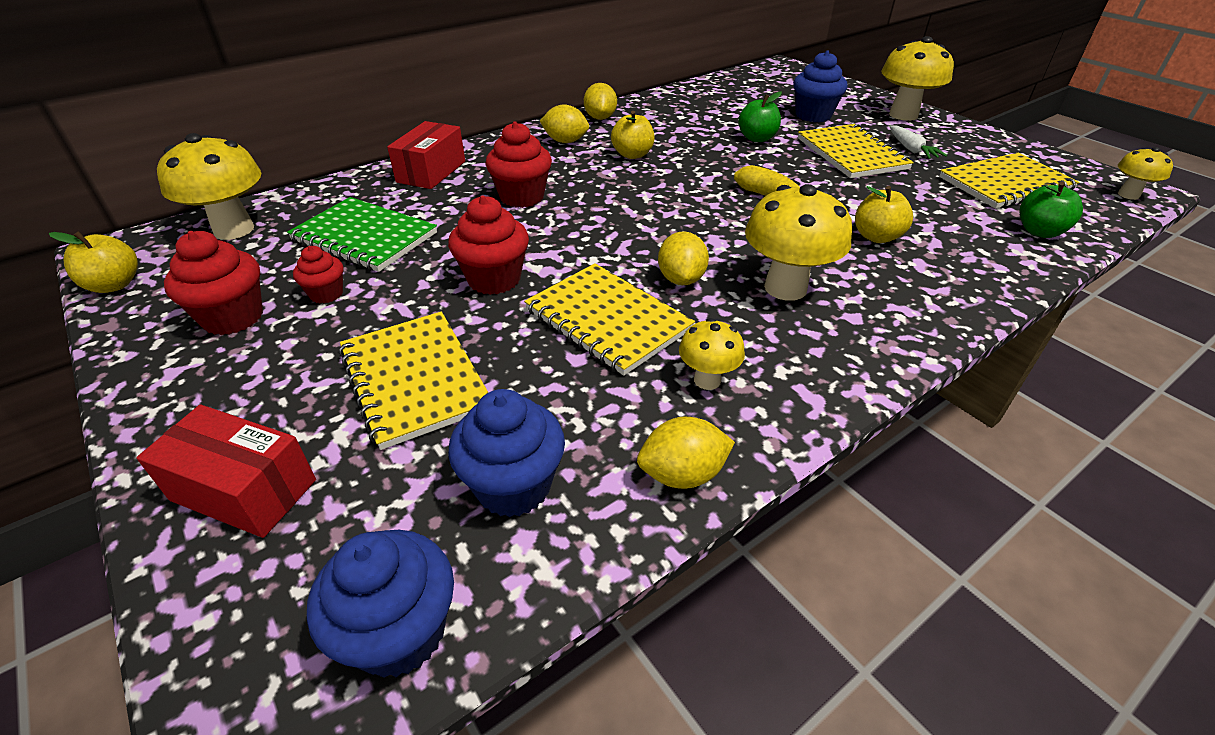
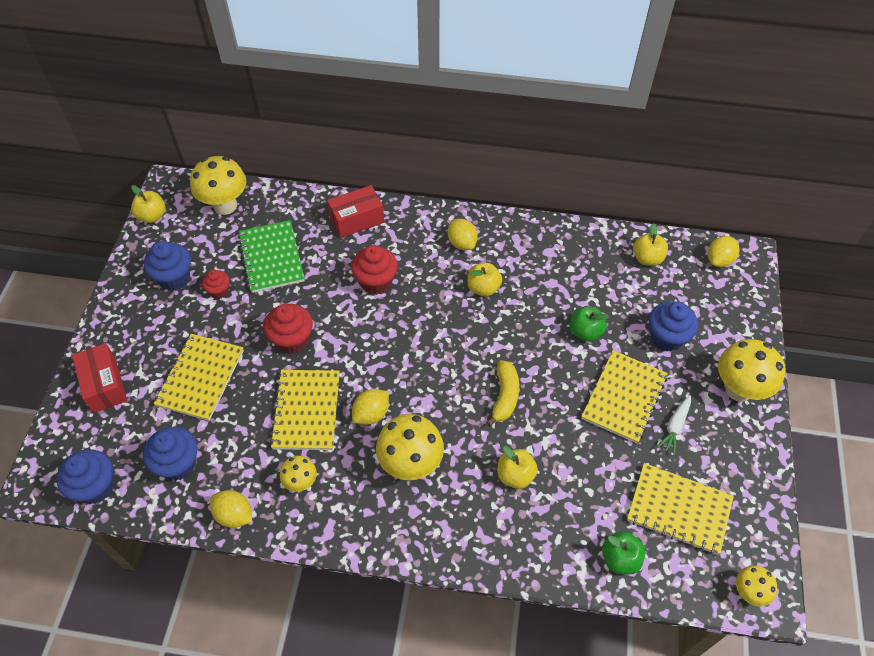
camera: 45 degrees right, 15 degrees up
red cupcake [164,231,263,335] -> blue cupcake [144,241,191,291]
yellow lemon [584,83,617,120] -> yellow lemon moved to [708,236,739,267]
none -> yellow apple [633,223,668,266]

